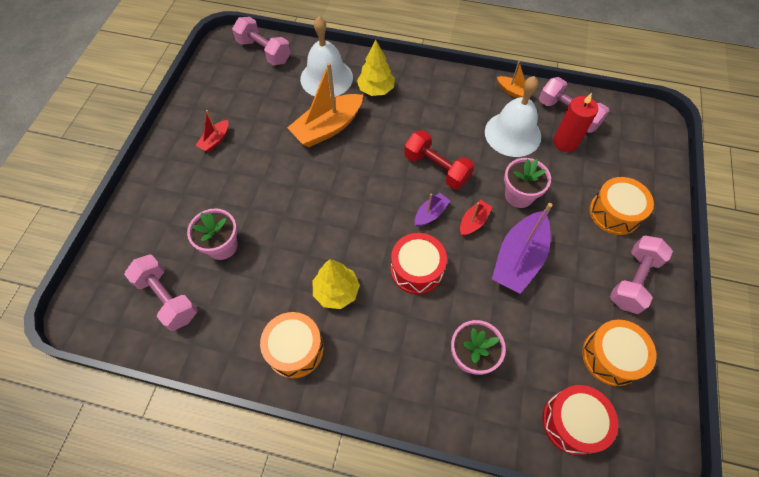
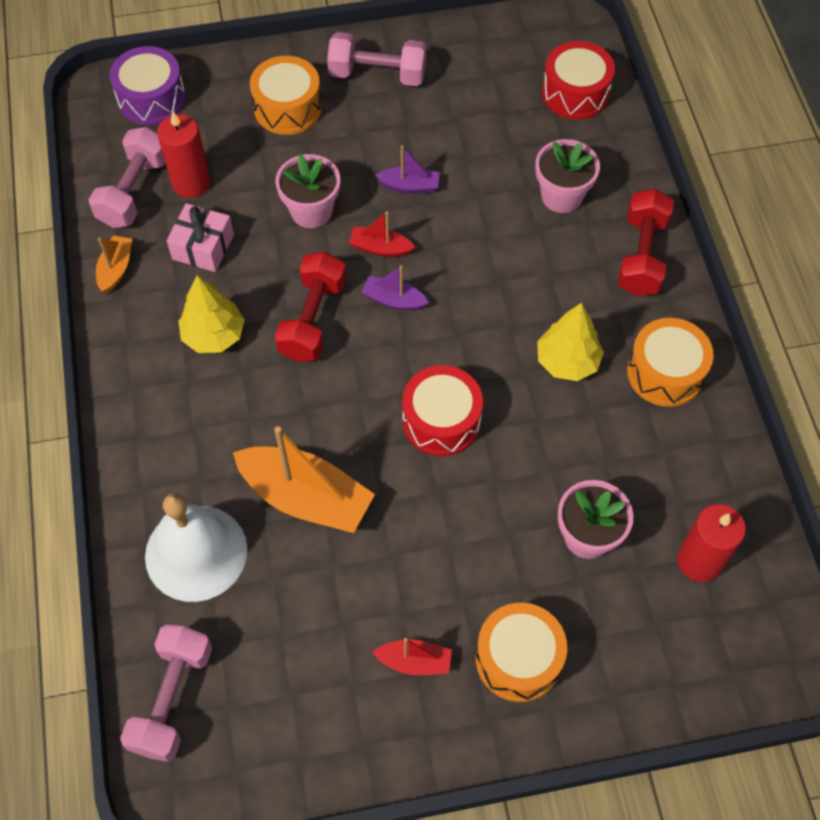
camera: 115 degrees left, 0 degrees up
pink dumbbell [124,255,197,331] -> red candle [677,504,746,582]
yellow tree [357,40,395,96] -> yellow tree moved to [178,275,245,353]
red drum [391,233,447,295] -> red drum moved to [402,365,483,456]
white bell [485,76,541,157] -> pink gift [166,203,234,272]
purple boat [492,203,552,294] -> purple boat [375,145,440,193], size x0.50
orange drum [582,320,656,386] -> orange drum moved to [476,603,567,702]
none -> purple drum [110,46,186,125]
none -> red dumbbell [618,189,674,296]

